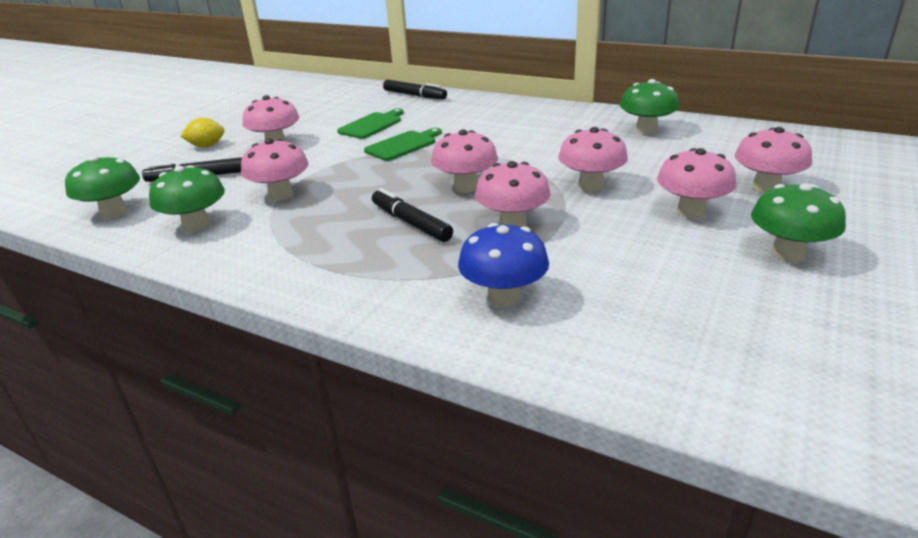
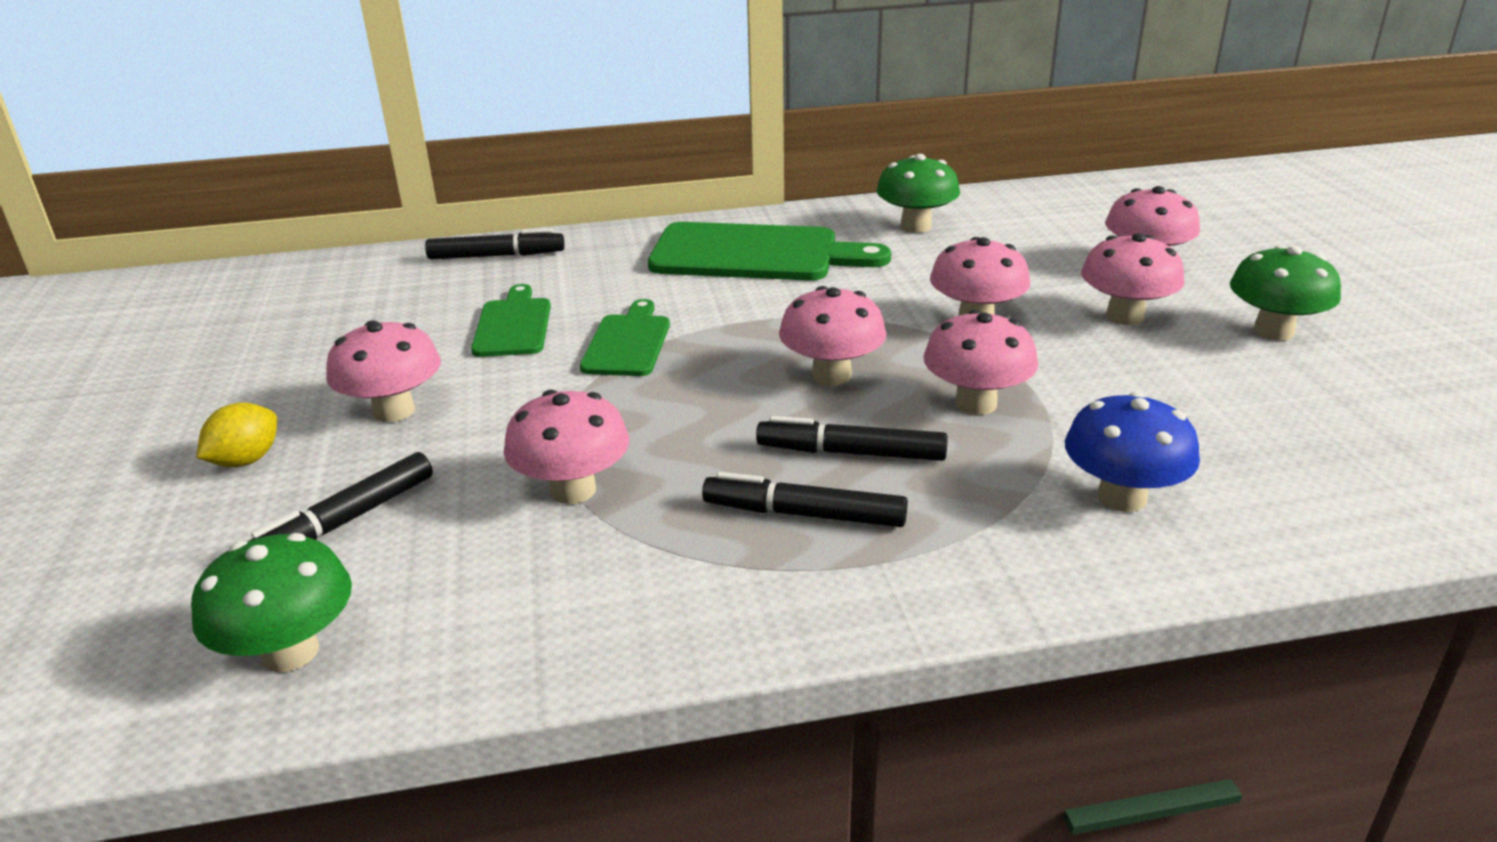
camera: 40 degrees left, 0 degrees up
green mushroom [149,165,225,232] -> none
none -> green cutting board [648,222,891,281]
none -> black marker [702,472,908,527]

